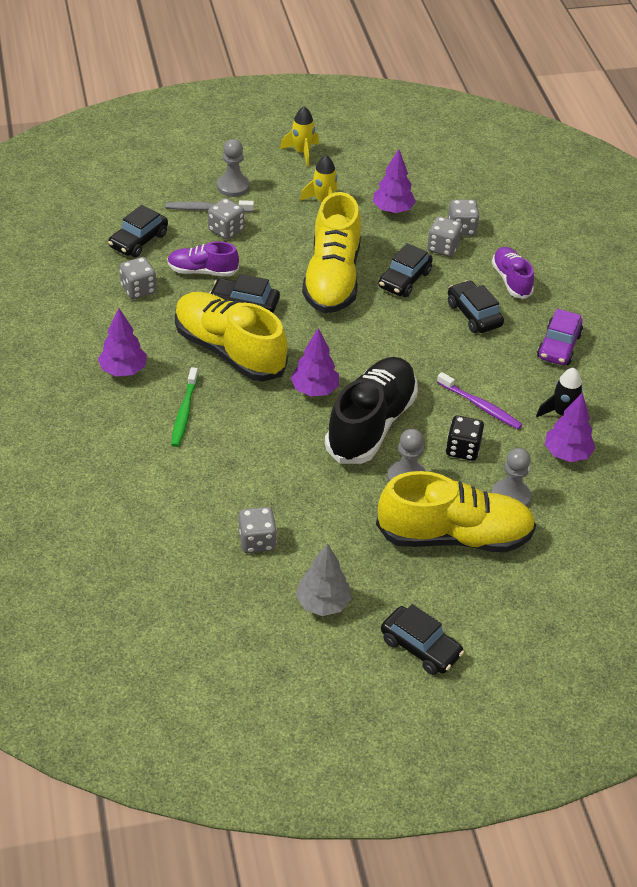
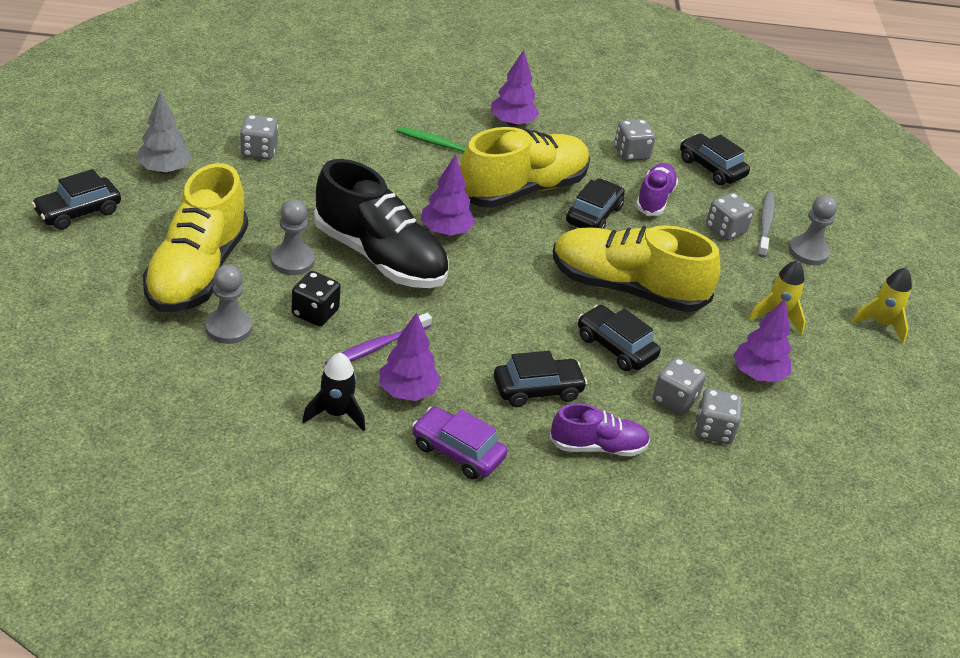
camera: 100 degrees right, 5 degrees down
purple tree [545,393,595,462] -> purple tree moved to [379,312,441,401]

